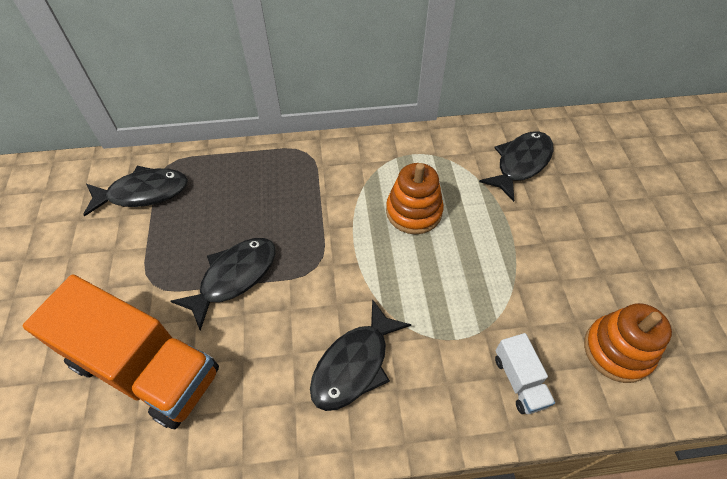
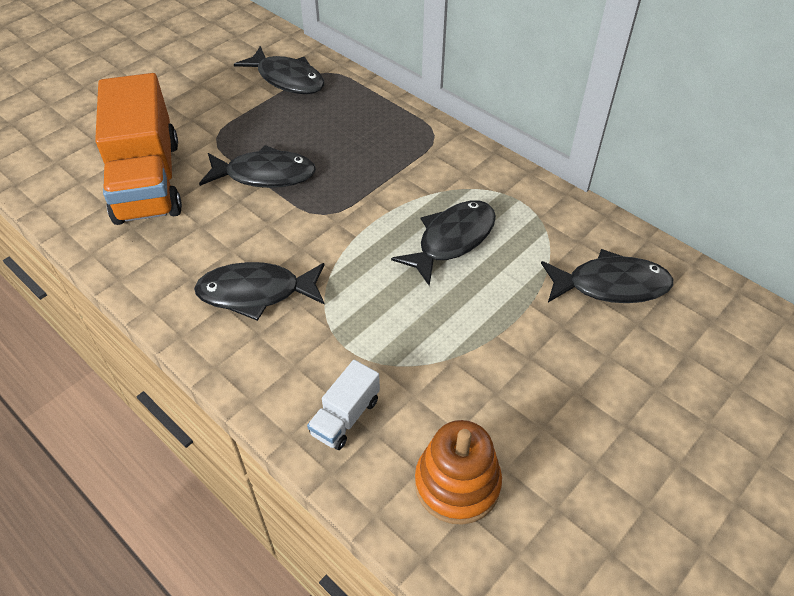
camera: 50 degrees right, 5 degrees down
orange stacking toy [386,163,444,234] -> black fish [391,201,496,286]

